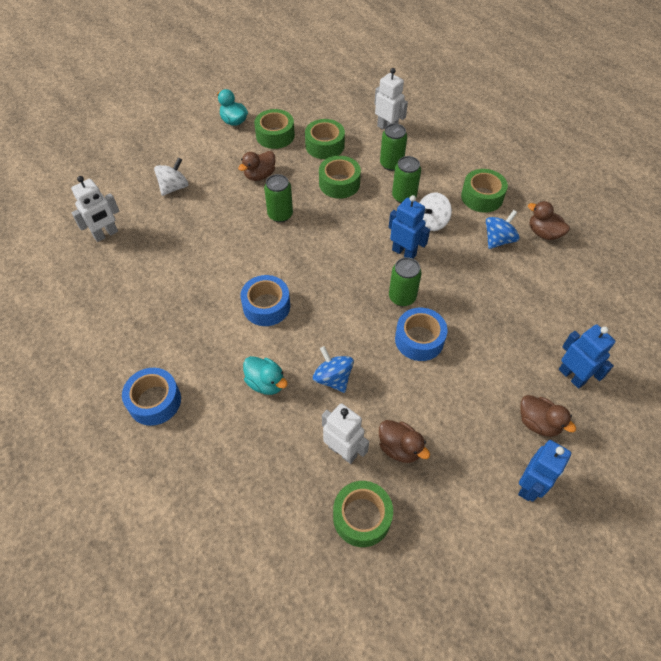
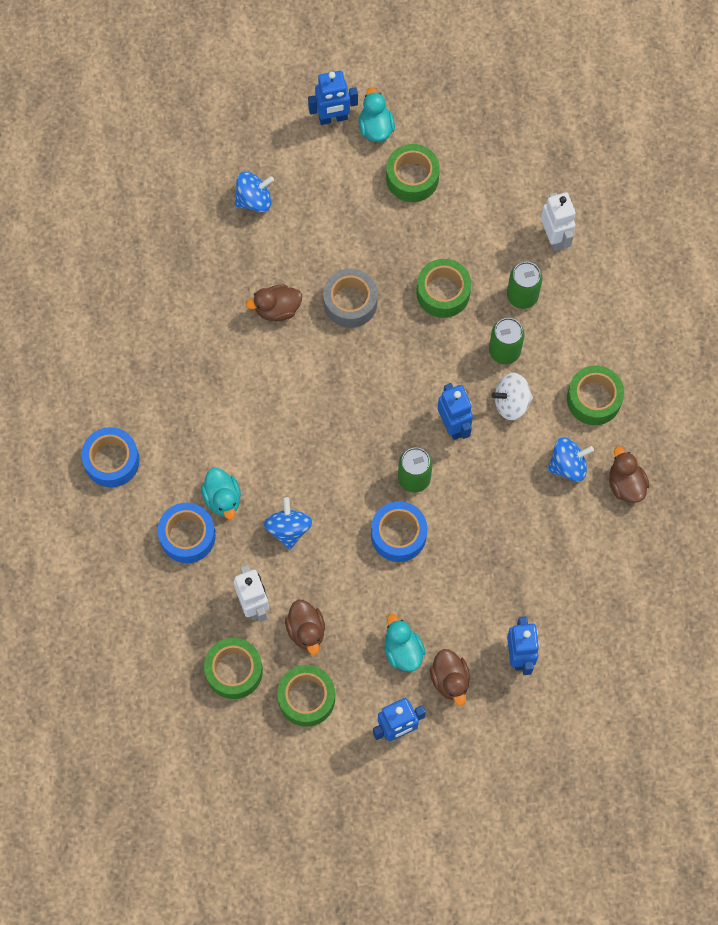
camera: 30 degrees right, 15 degrees up
white robot [71,176,120,242] -> none
white spinning top [154,157,188,196] -> blue spinning top [234,172,274,212]
brown duck [238,151,275,181] -> brown duck moved to [246,284,302,321]
blue tape [240,275,290,326] -> blue tape moved to [158,503,216,563]
green can [264,174,293,222] -> grey tape [323,269,378,328]
green tape [305,119,345,159] -> green tape moved to [277,665,335,727]
none -> blue robot [308,71,358,125]
none -> turquoise duck [384,614,426,672]

